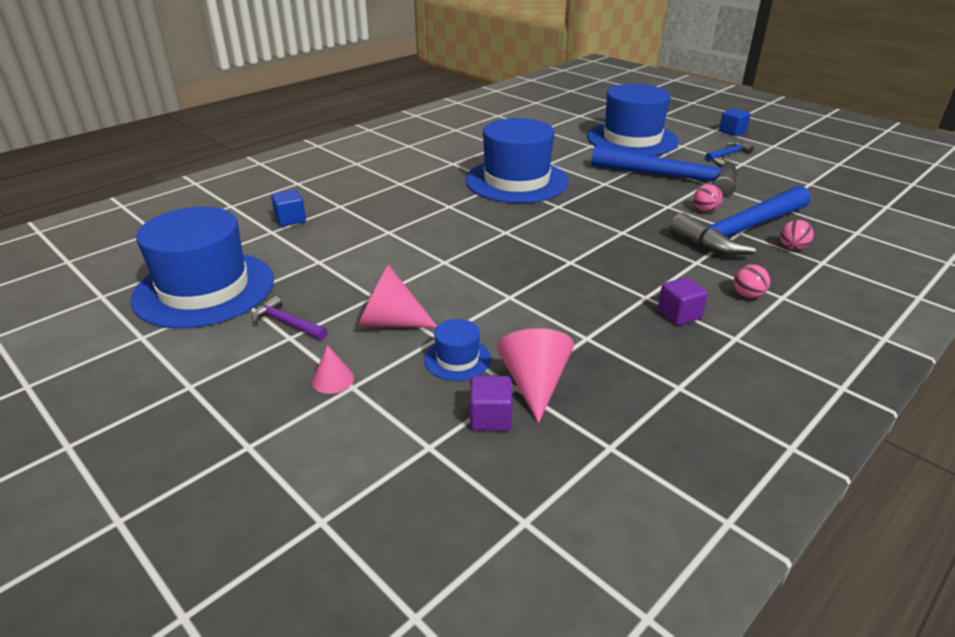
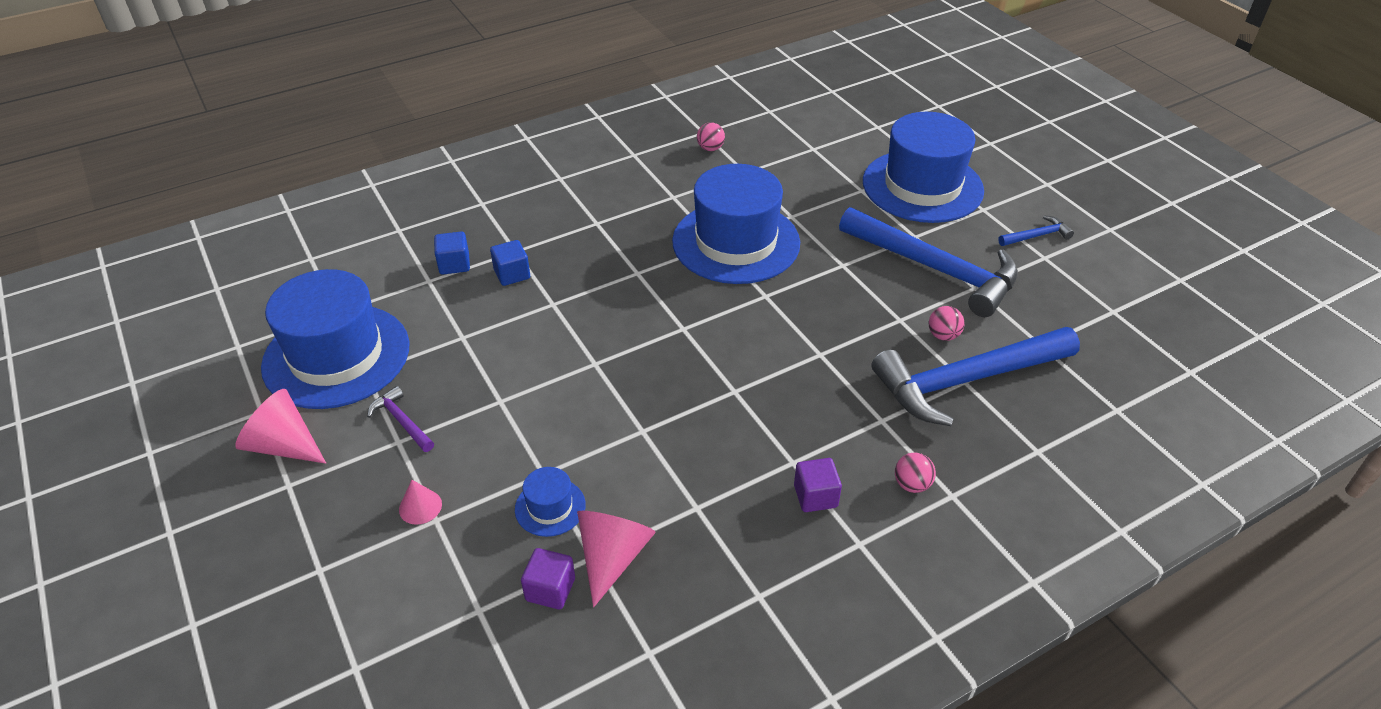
camera: 15 degrees right, 10 degrees up
pink cone [358,265,437,328] -> pink cone moved to [235,389,326,464]
blue cube [719,108,750,136] -> blue cube moved to [490,240,530,286]
pink ball [780,220,814,250] -> pink ball moved to [697,122,725,151]

